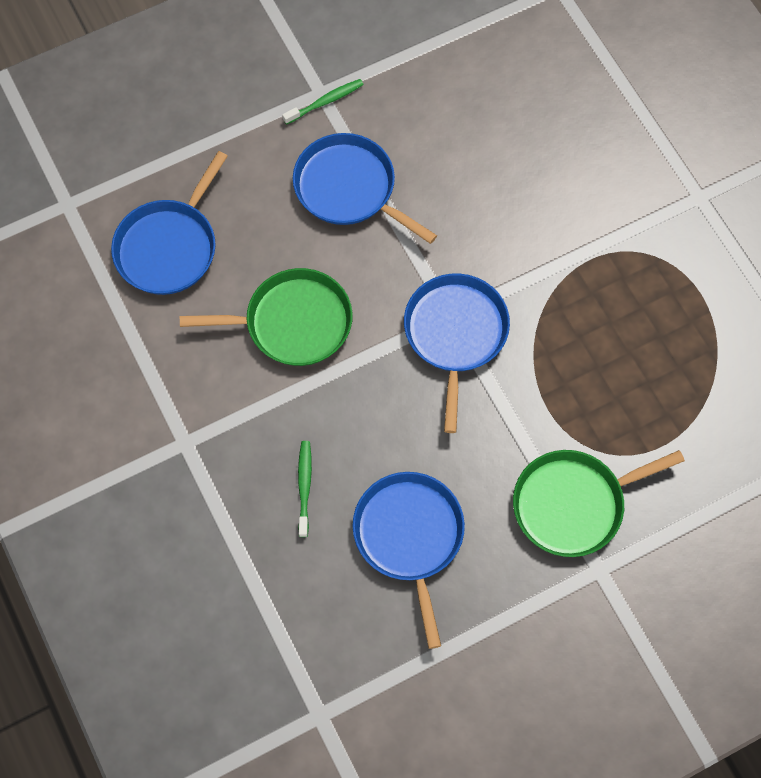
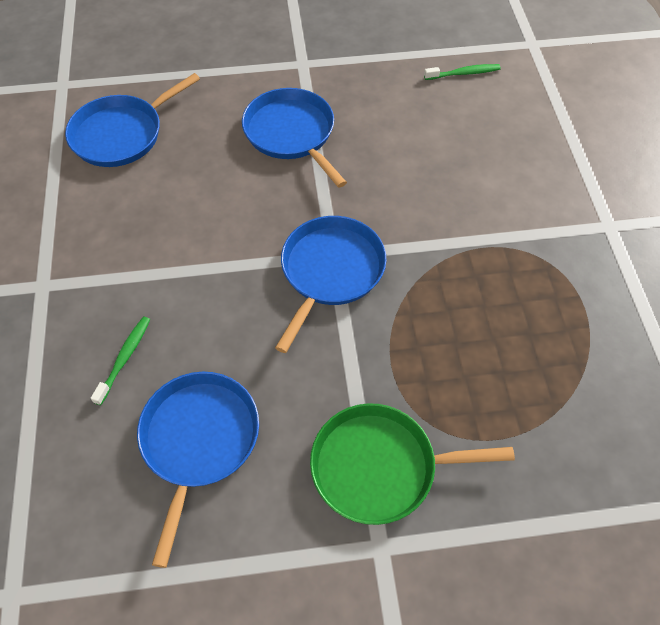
camera: 20 degrees right, 10 degrees down
green pan [180,268,353,366] -> none
green toothbrush [282,79,364,125] -> green toothbrush moved to [424,64,501,80]

